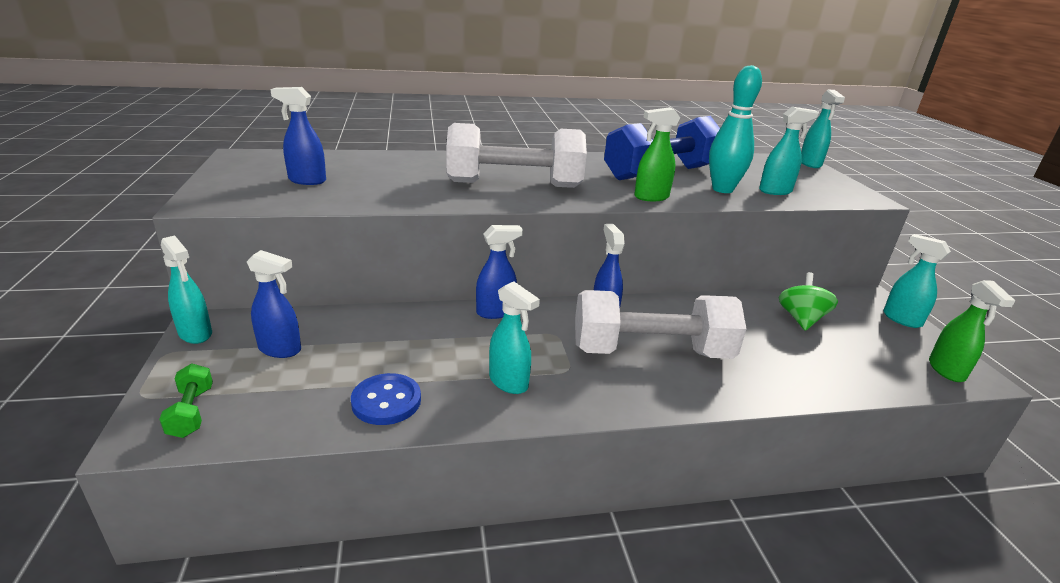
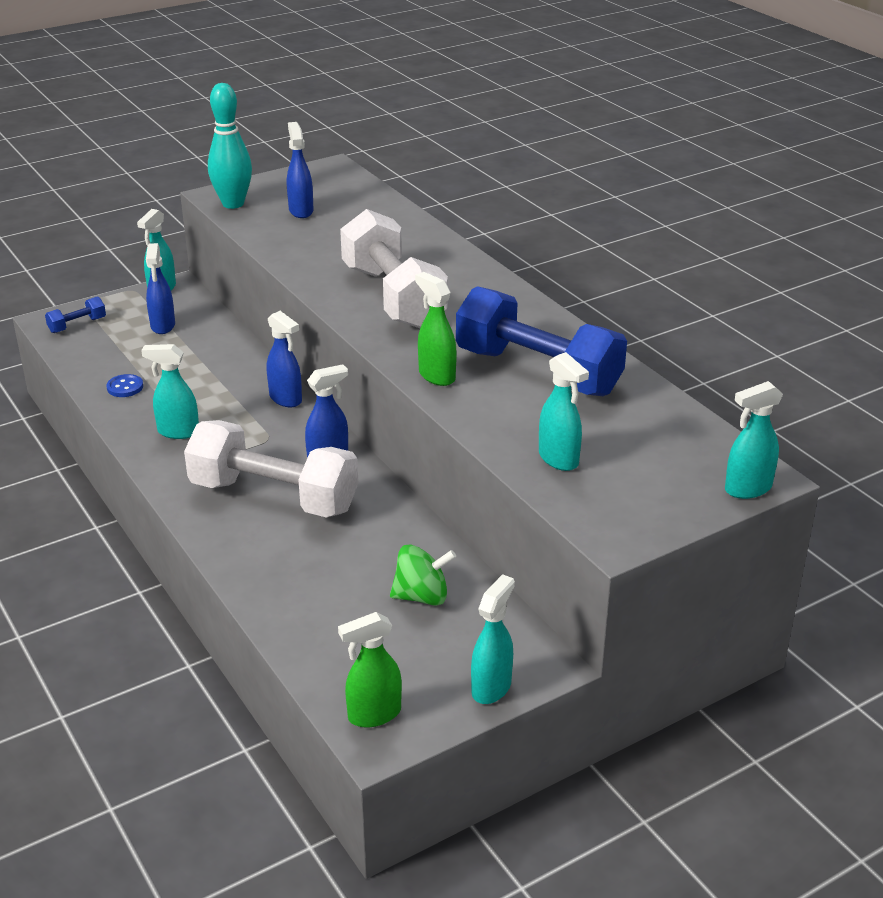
camera: 70 degrees right, 5 degrees up
green dumbbell [159,364,213,438] -> blue dumbbell [45,296,106,333]
blue button [351,373,421,425] -> blue button [106,374,143,397], size x0.65
turquoise spray bottle [489,282,540,394] -> turquoise spray bottle turned 75 degrees clockwise [141,344,199,439]
white dumbbell [575,290,746,359] -> white dumbbell turned 45 degrees counterclockwise [184,420,358,518]
turquoise bowling pin [709,65,762,193] -> turquoise bowling pin moved to [208,83,252,209]

